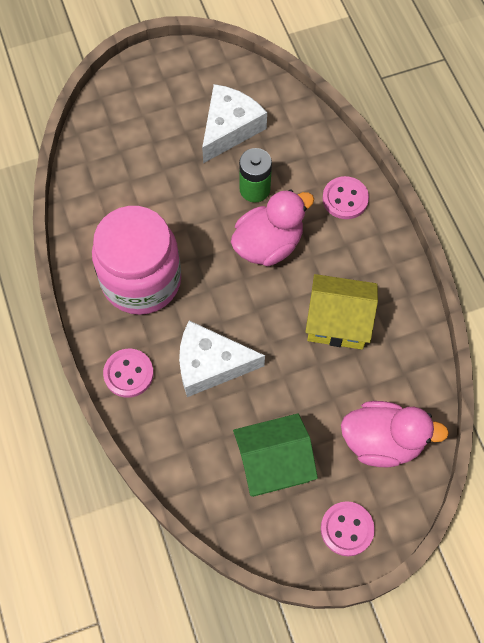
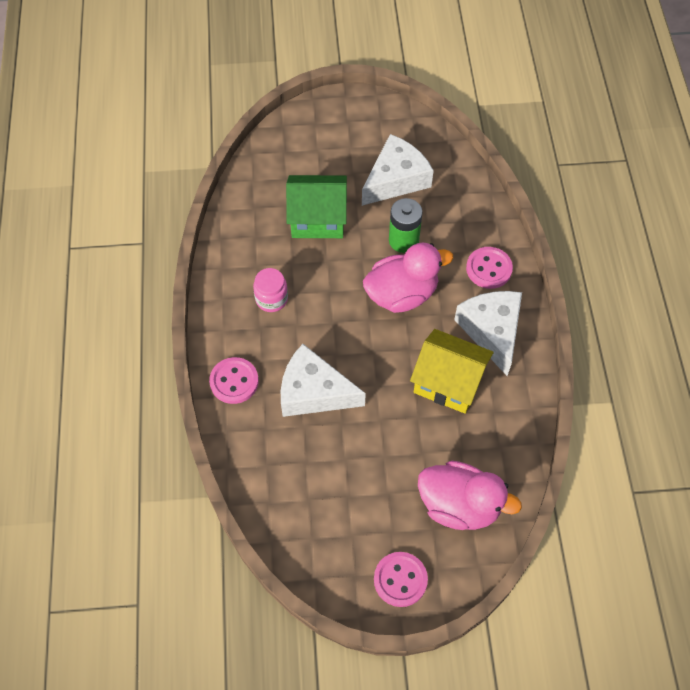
camera: 15 degrees right, 5 degrees down
pink jar [92,206,181,315] -> pink jar [253,268,288,312], size x0.42
green house [233,413,318,497] -> green house moved to [286,175,347,238]
none -> white cheese [454,291,522,376]

